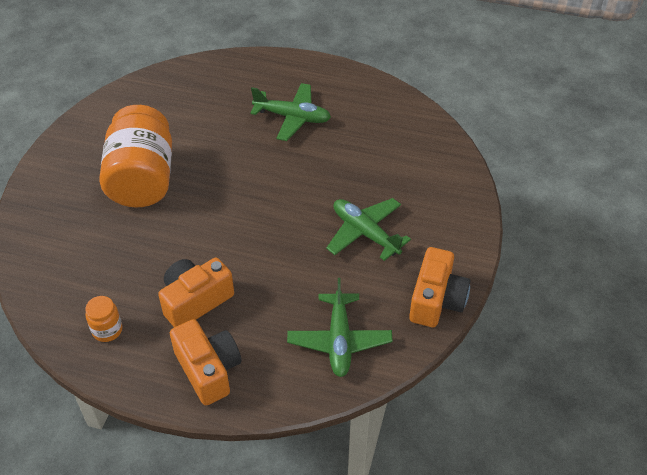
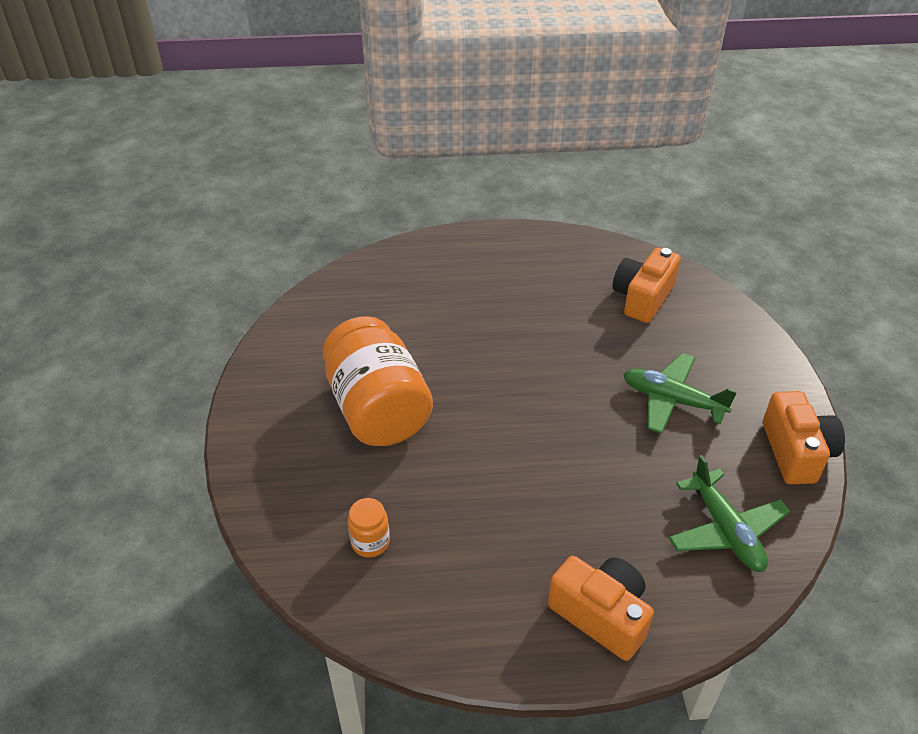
camera: 20 degrees left, 5 degrees down
orange jar [85,296,122,342] -> orange jar moved to [348,498,390,557]
orange camera [158,258,234,327] -> orange camera moved to [613,248,681,323]
green plane [250,83,331,141] -> none

